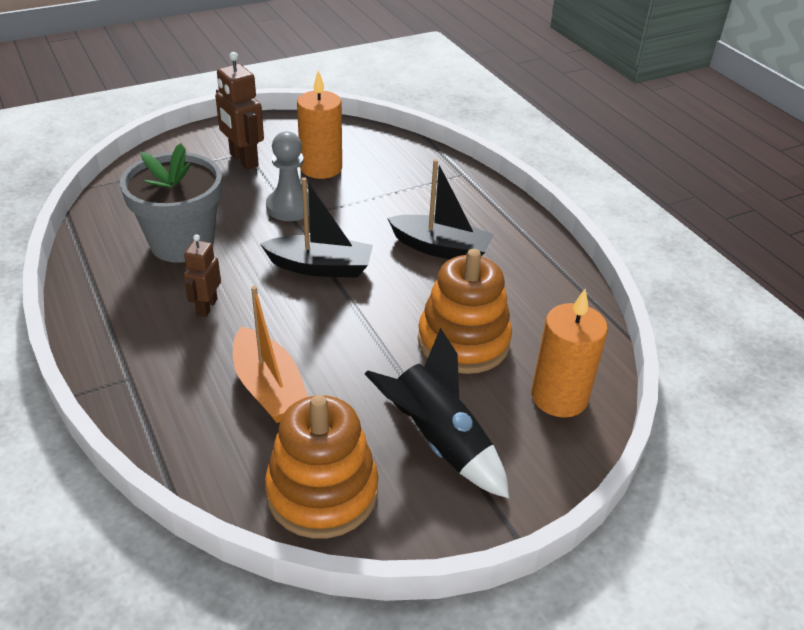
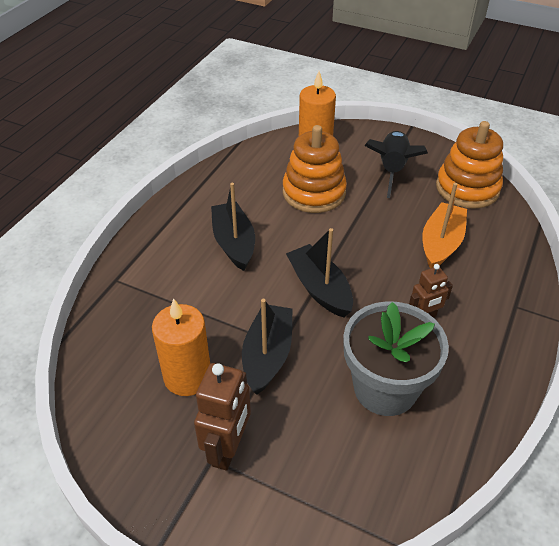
camera: 125 degrees left, 5 degrees up
grey pawn [266,131,309,221] -> black boat [242,299,293,395]

